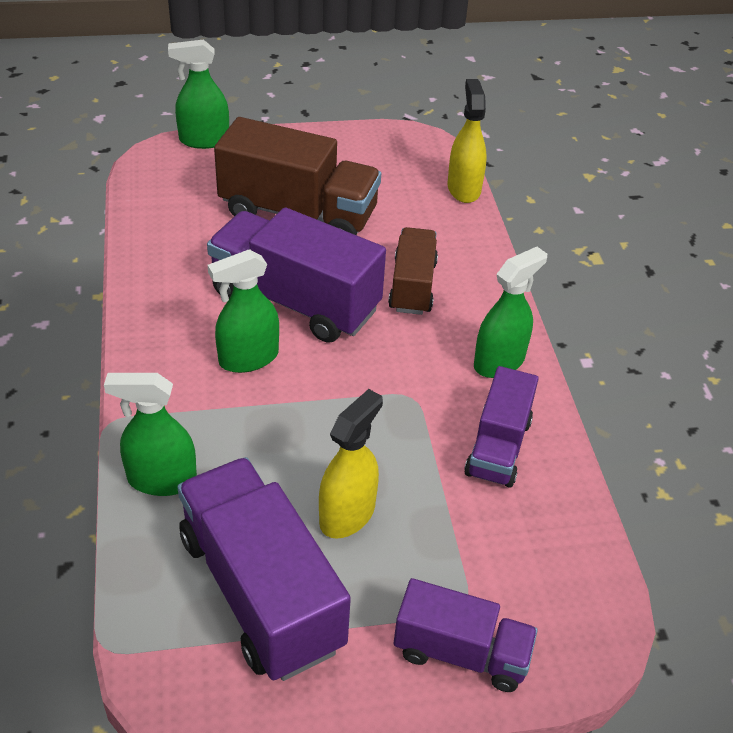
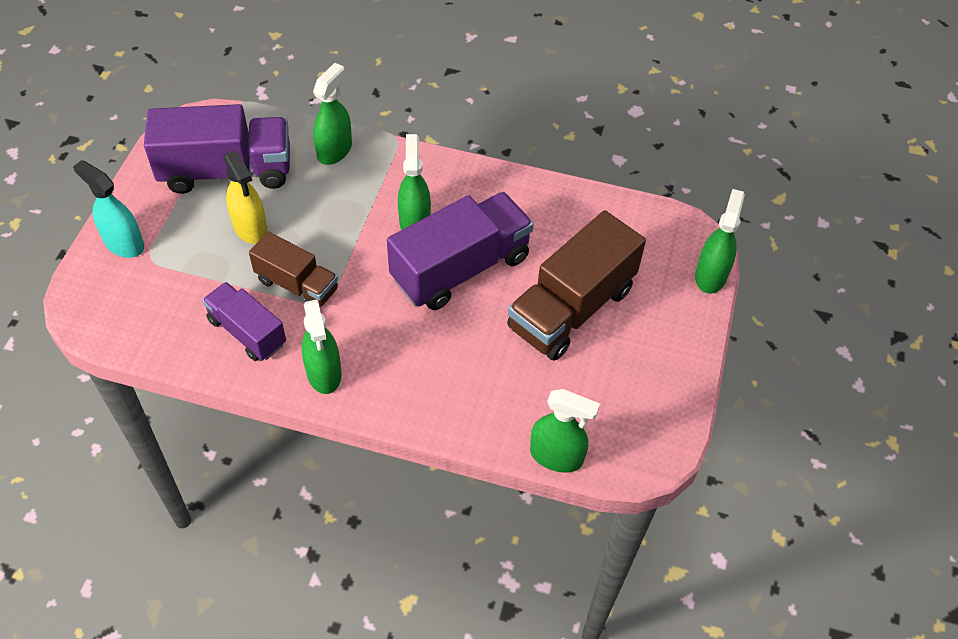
camera: 115 degrees right, 10 degrees up
brown truck [388,227,438,315] -> brown truck moved to [249,231,338,307]
purple truck [394,578,538,692] -> turquoise spray bottle [73,160,144,258]
yellow spray bottle [447,79,487,203] -> green spray bottle [530,389,600,473]

